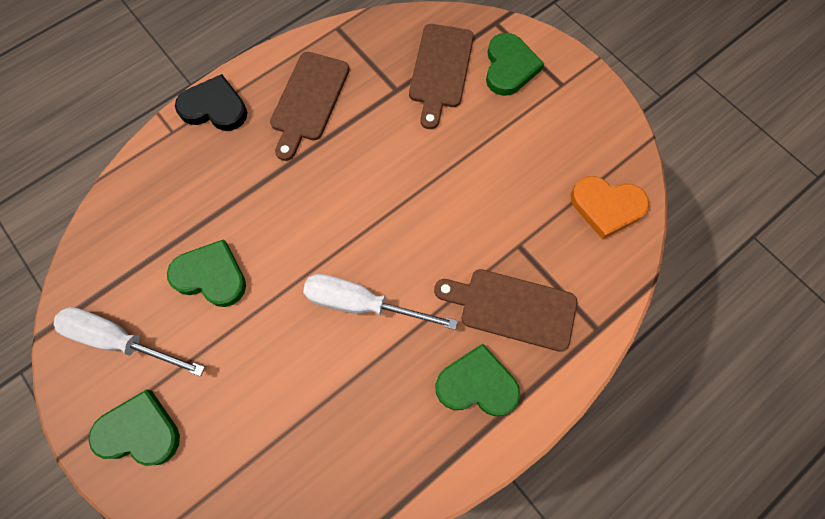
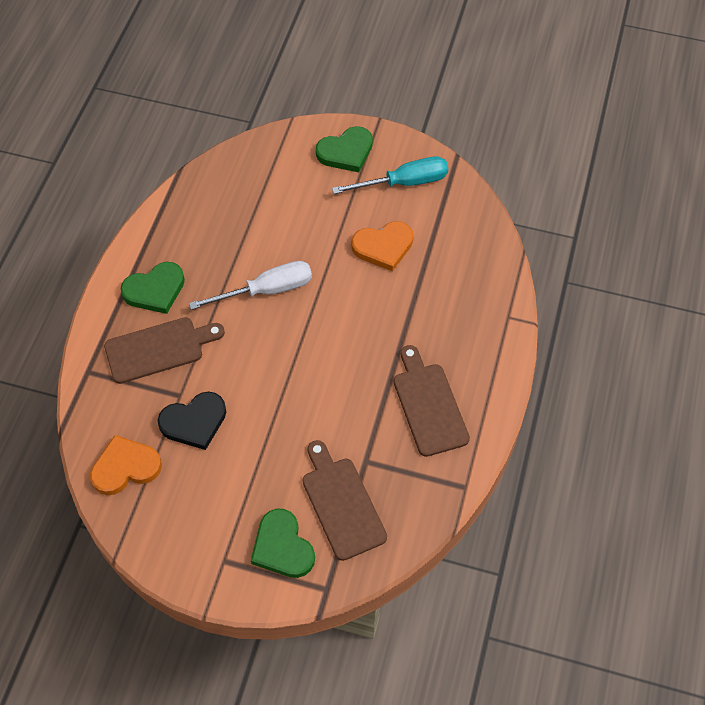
camera: 145 degrees right, 10 degrees down
white screwdriver [54,307,205,377] -> turquoise screwdriver [332,156,448,194]
green heart [167,239,246,307] -> orange heart [351,221,414,271]
black heart [175,74,247,131] -> black heart moved to [158,391,226,450]

